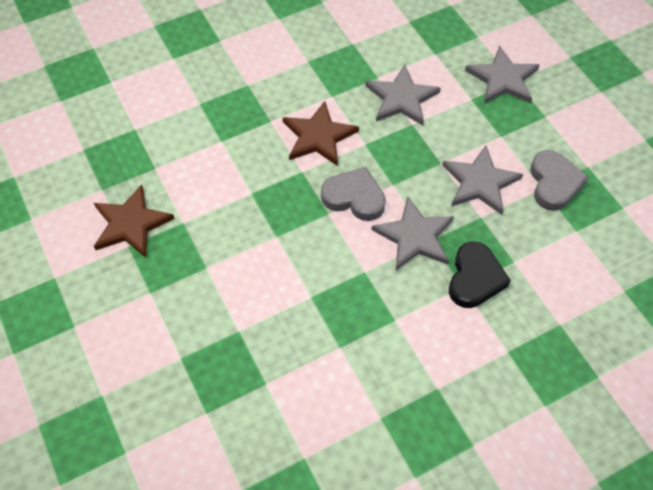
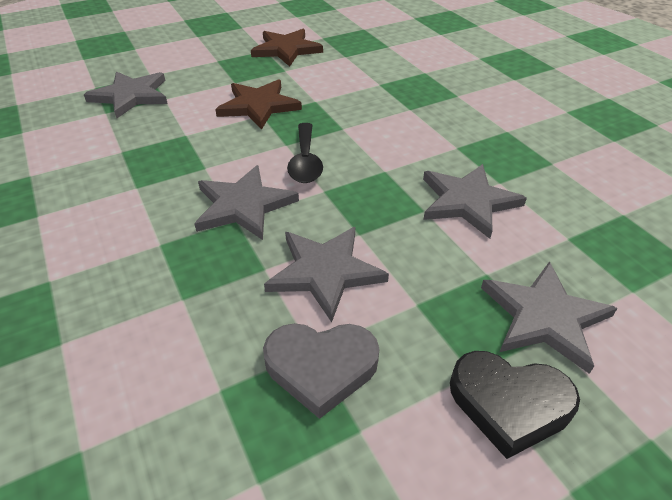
camera: 90 degrees right, 15 degrees down
brown star [283,101,359,166] -> brown star moved to [215,79,302,130]
grey heart [321,167,386,221] -> black spoon [287,123,323,183]
black heart [449,241,511,308] -> black heart moved to [450,351,580,459]
none -> grey star [84,71,168,118]

